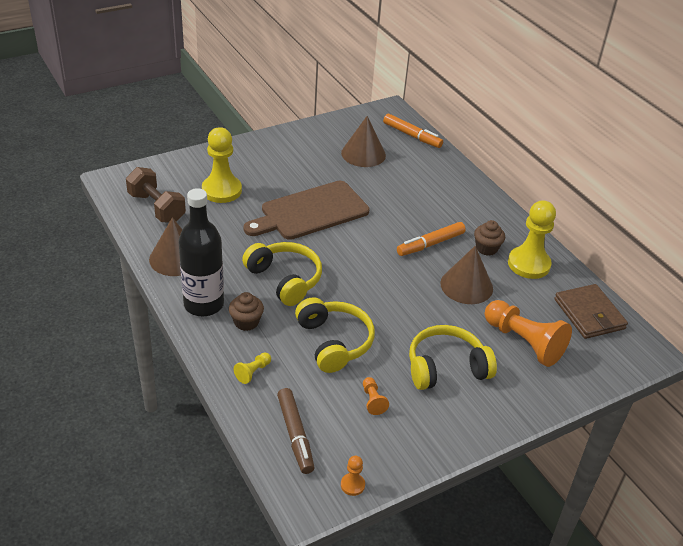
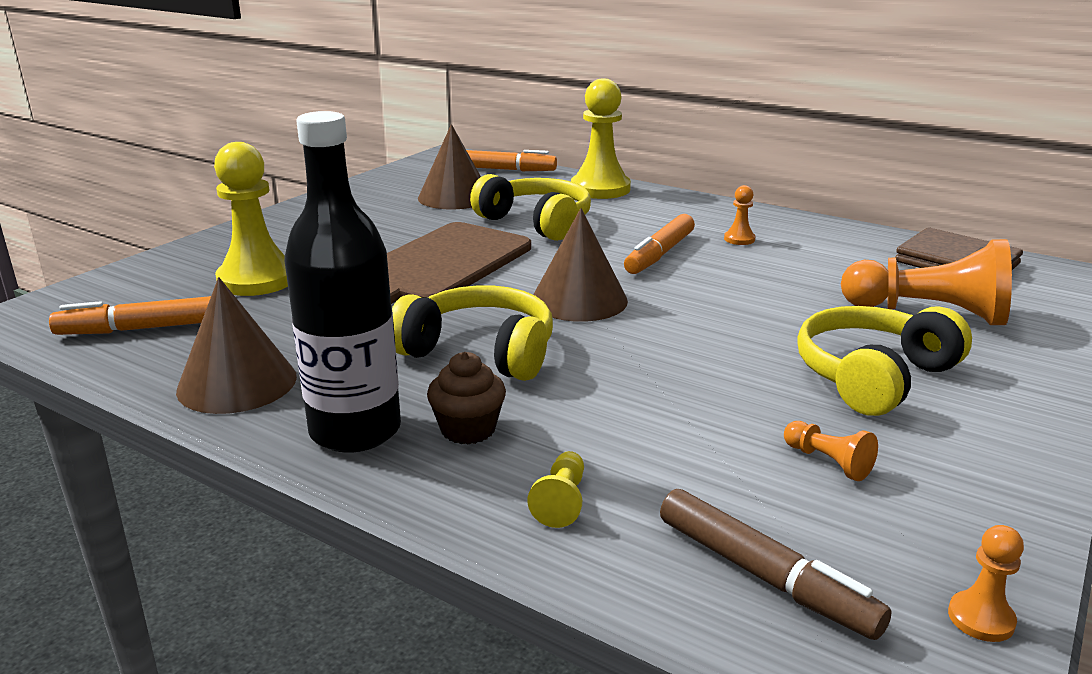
camera: 25 degrees left, 15 degrees down
brown dumbbell [126,167,186,223] -> orange marker [49,296,211,335]
yellow headphones [295,297,375,373] -> yellow headphones moved to [470,174,591,241]
brown cone [440,246,493,304] -> brown cone moved to [533,208,628,322]
brown cupcake [474,220,505,256] -> orange pawn [724,185,755,245]
yellow pawn [508,200,556,279] -> yellow pawn moved to [571,79,631,199]

